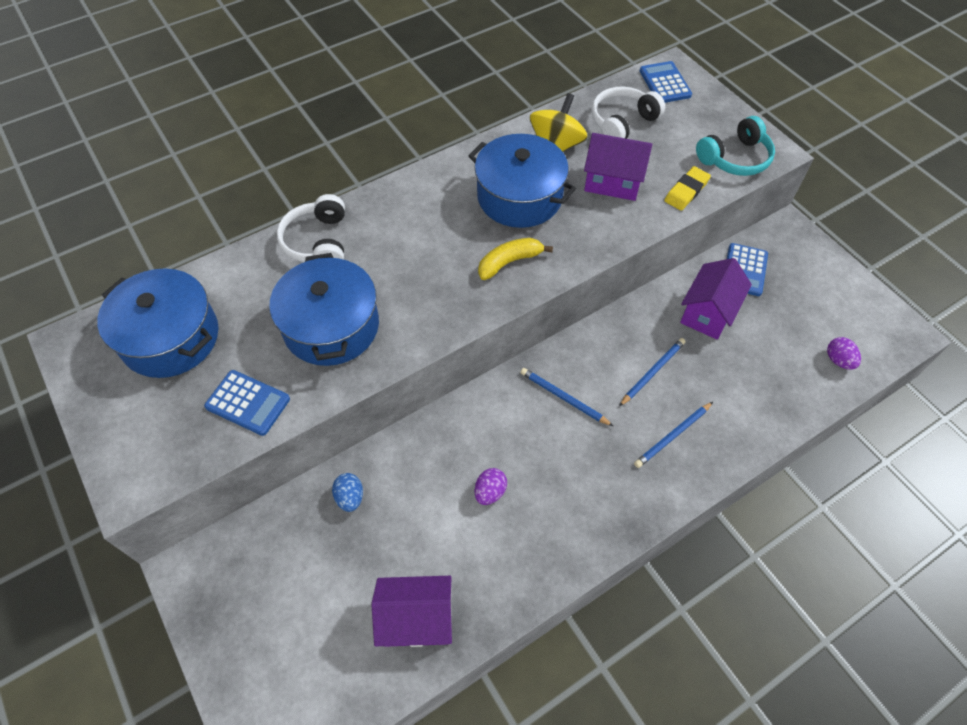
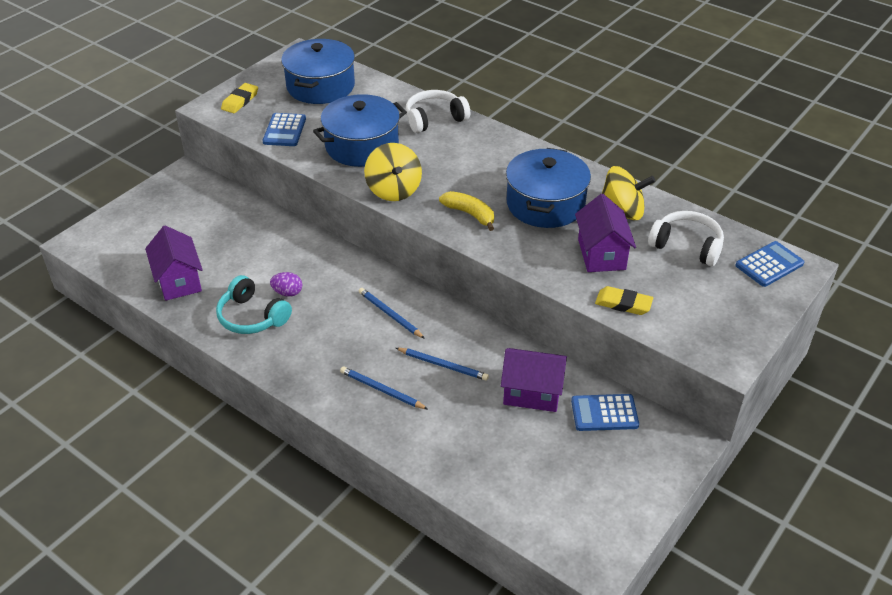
camera: 70 degrees right, 15 degrees down
blue egg [332,473,363,512] -> none
blue pencil [520,368,613,426] -> blue pencil turned 60 degrees counterclockwise [359,288,425,339]
turquoise headphones [696,116,775,176] -> turquoise headphones moved to [216,275,292,334]
purple egg [827,337,861,370] -> none
none -> yellow eraser [221,83,258,113]
none -> yellow spinning top [364,143,422,201]

